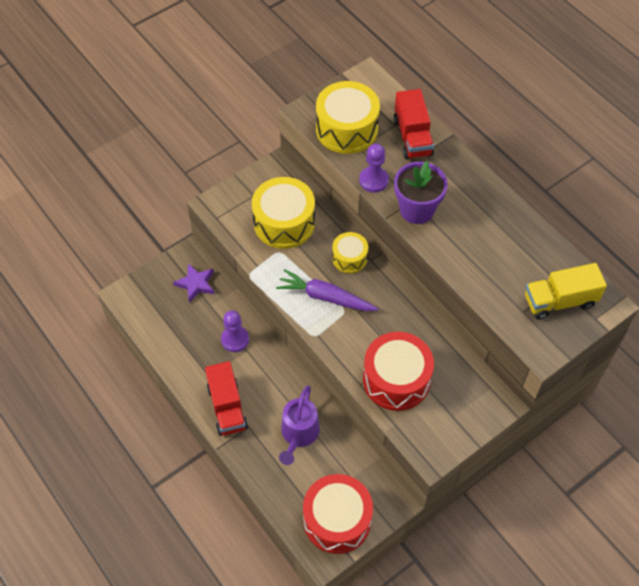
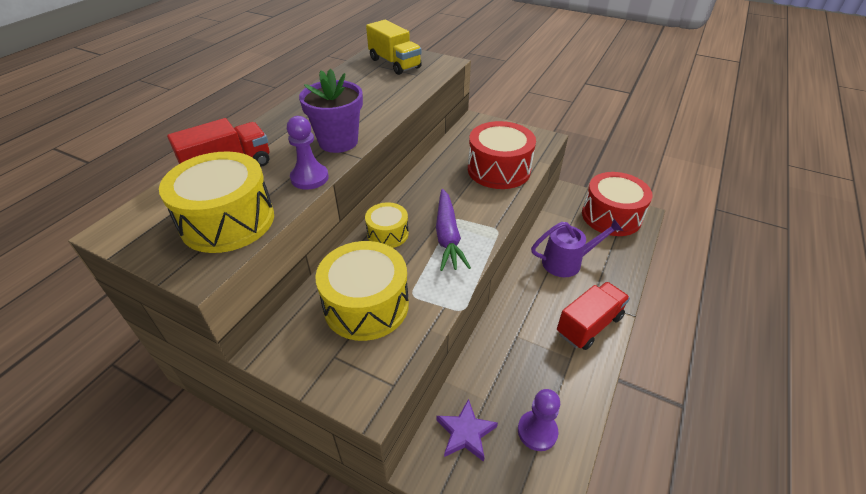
camera: 115 degrees left, 15 degrees down
purple pawn [221,310,249,352] -> purple pawn moved to [518,389,560,451]

